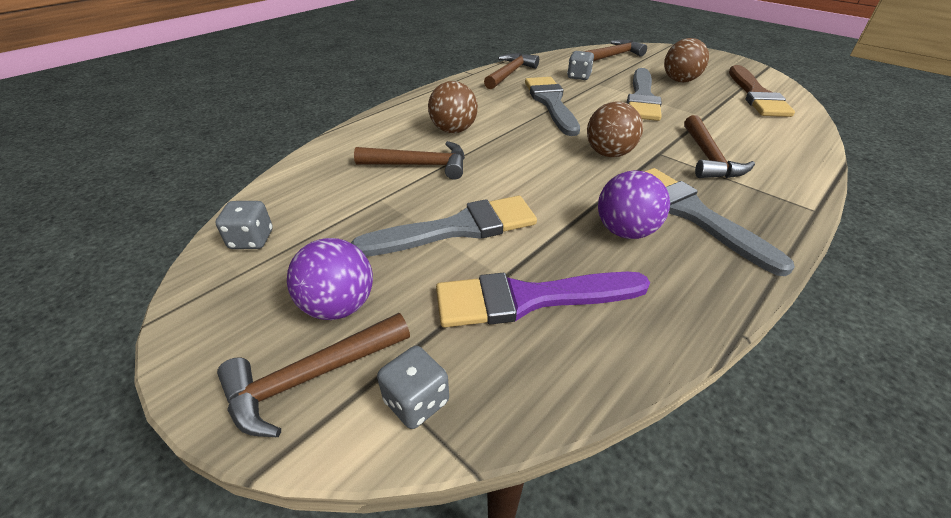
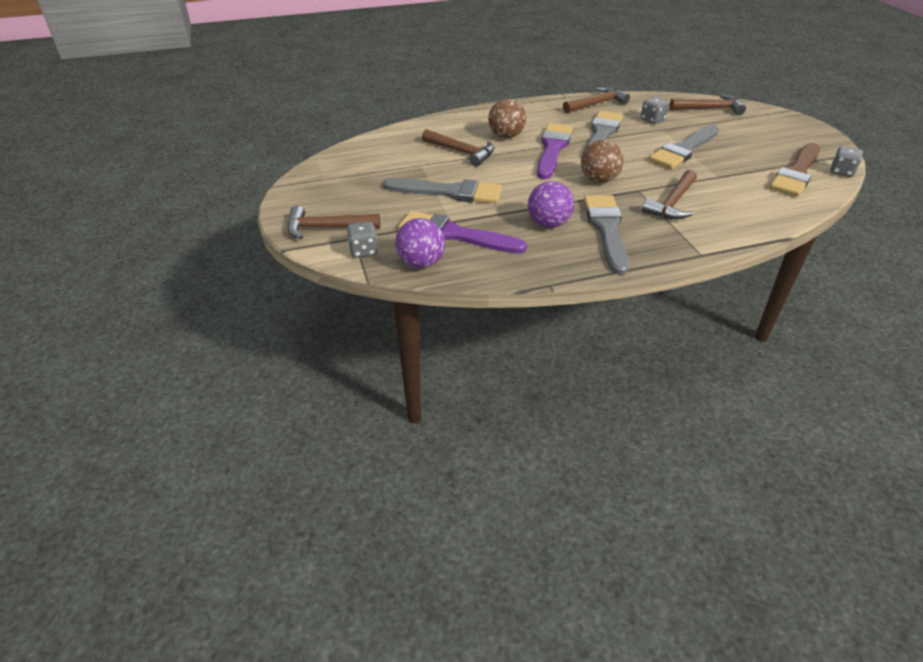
camera: 30 degrees right, 0 degrees up
grey dice [215,201,272,249] -> grey dice moved to [830,146,863,177]
purple ball [287,238,373,320] -> purple ball moved to [395,218,445,268]
brown ball [664,38,709,82] -> none
none -> purple brush [537,123,573,179]

